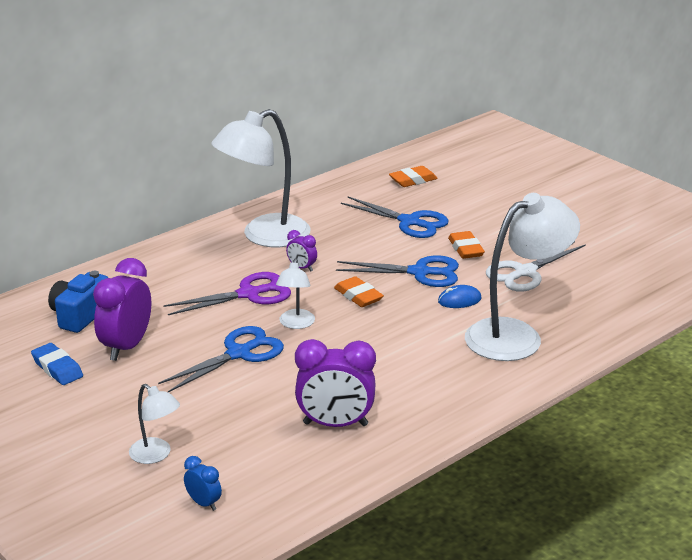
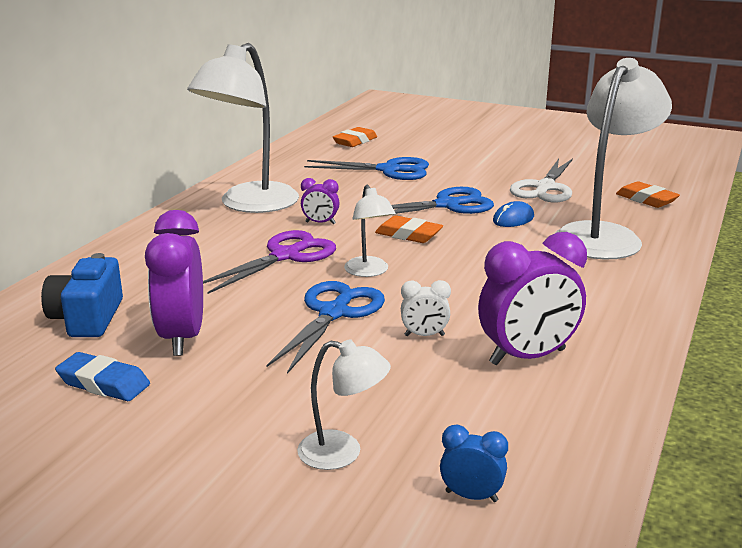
camera: 25 degrees left, 5 degrees down
orange eraser [448,231,485,259] -> orange eraser moved to [616,181,680,208]
none -> white clock [401,280,451,336]

